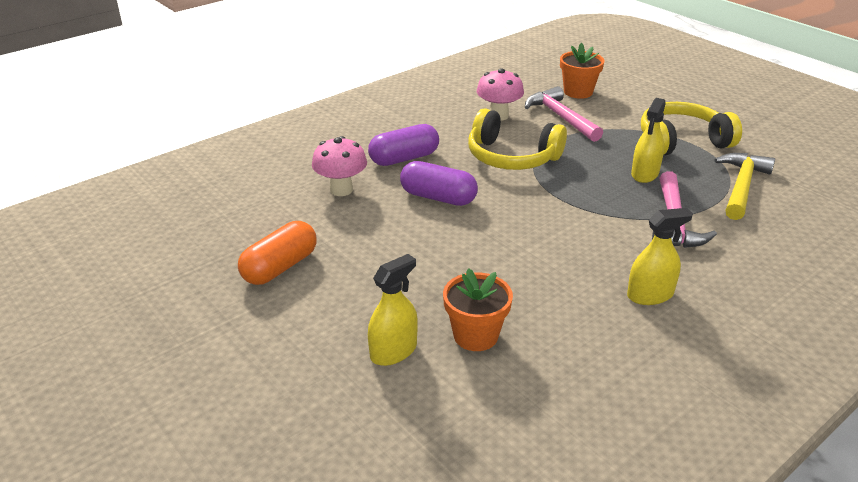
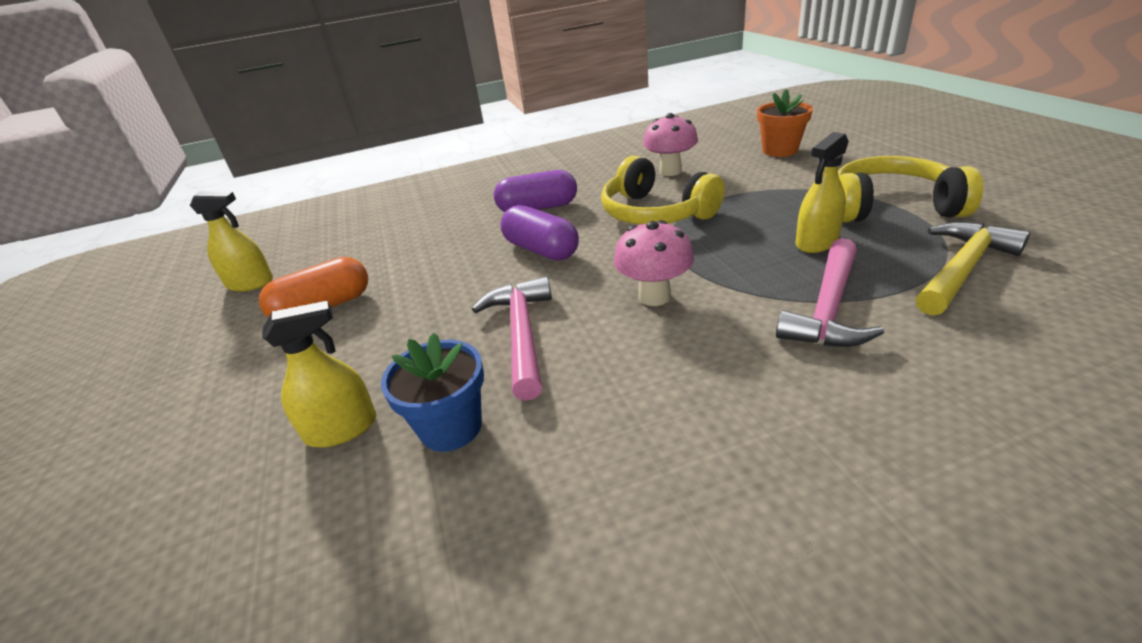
camera: 25 degrees right, 0 degrees up
pink mushroom [312,136,367,196] -> pink mushroom moved to [614,220,694,306]
orange flower pot [443,268,513,351] -> blue flower pot [381,333,484,452]
pink hammer [525,86,603,142] -> pink hammer moved to [472,276,552,401]
yellow spray bottle [627,208,693,305] -> yellow spray bottle moved to [190,191,273,292]

